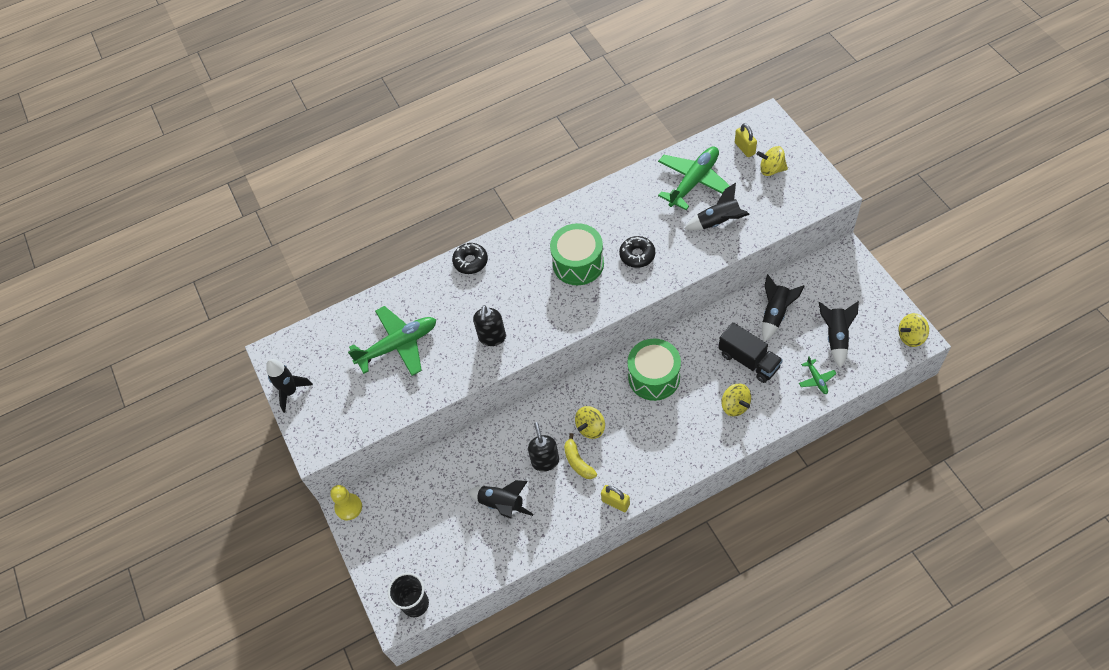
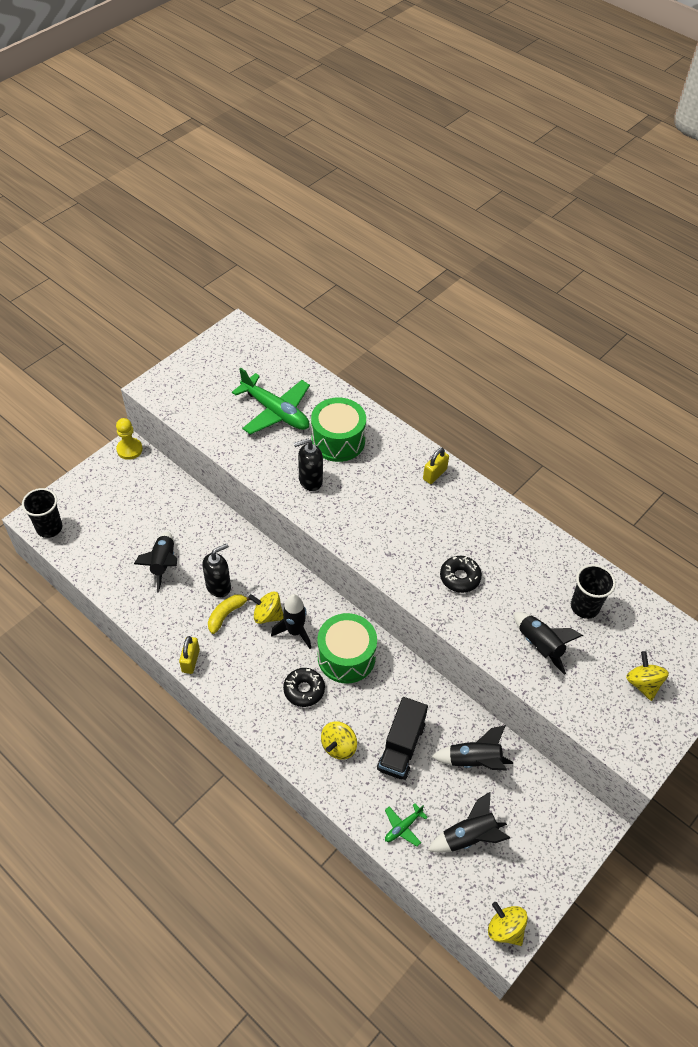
camera: 60 degrees right, 5 degrees down
black rocket [266,359,313,413] -> black rocket moved to [271,594,311,649]
black donut [452,243,488,274] -> black donut moved to [283,668,325,707]
green drum [550,223,604,285] -> green drum moved to [311,398,366,462]
green plane [658,147,730,210] -> black cup [571,564,616,619]
yellow padlock [735,123,757,157] -> yellow padlock moved to [423,448,449,484]

